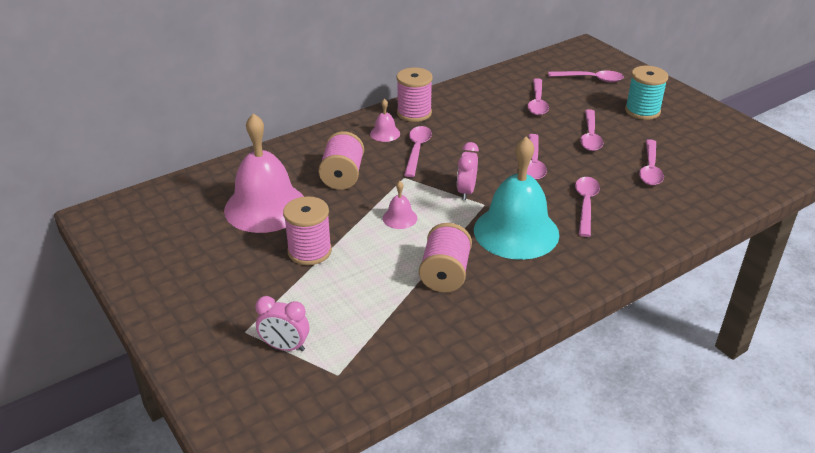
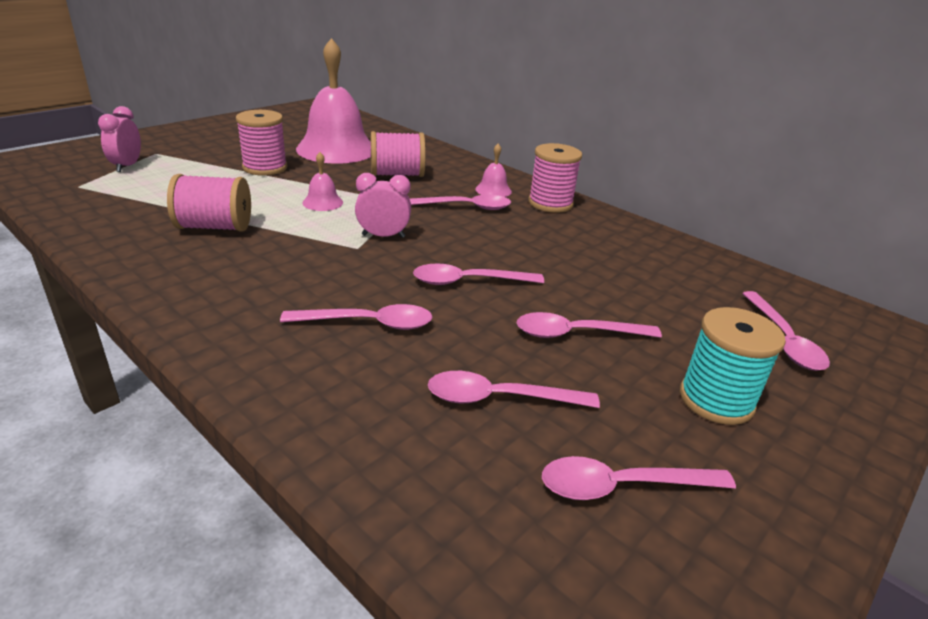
camera: 75 degrees right, 5 degrees down
turquoise bell [474,136,559,260] -> none
pink spoon [527,78,549,115] -> pink spoon moved to [542,456,736,500]

